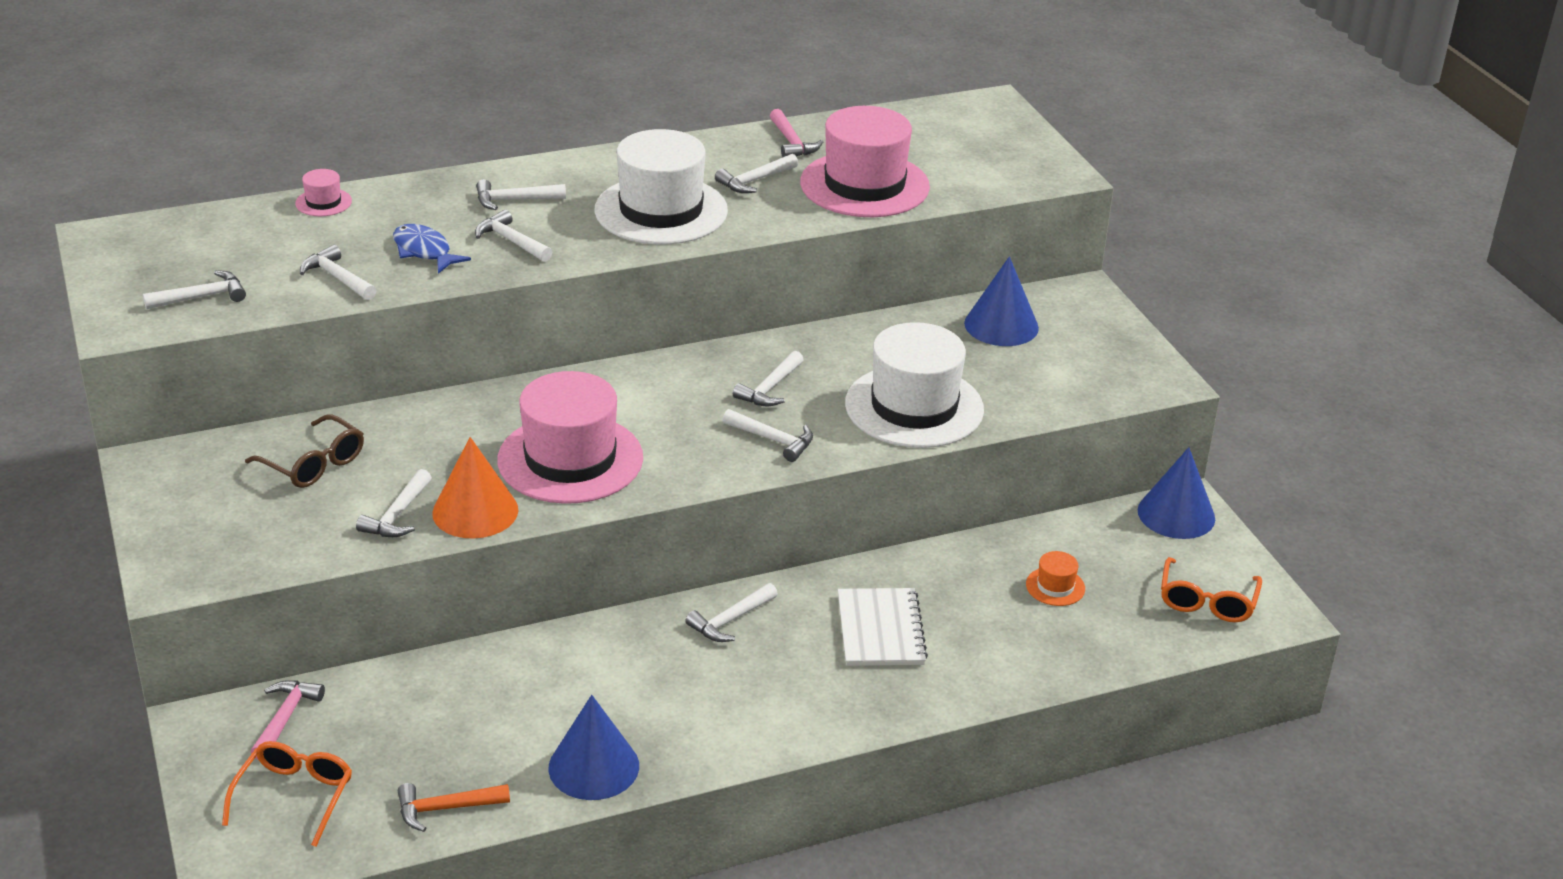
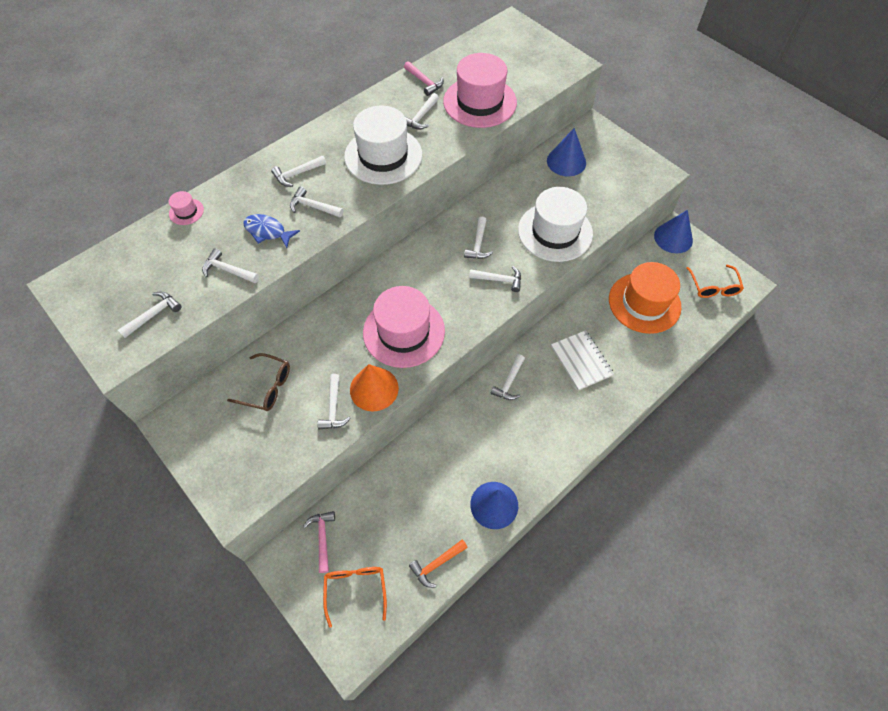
camera: 20 degrees left, 25 degrees up
orange hat [1026,551,1085,606] -> orange hat [609,262,681,334], size x2.41

